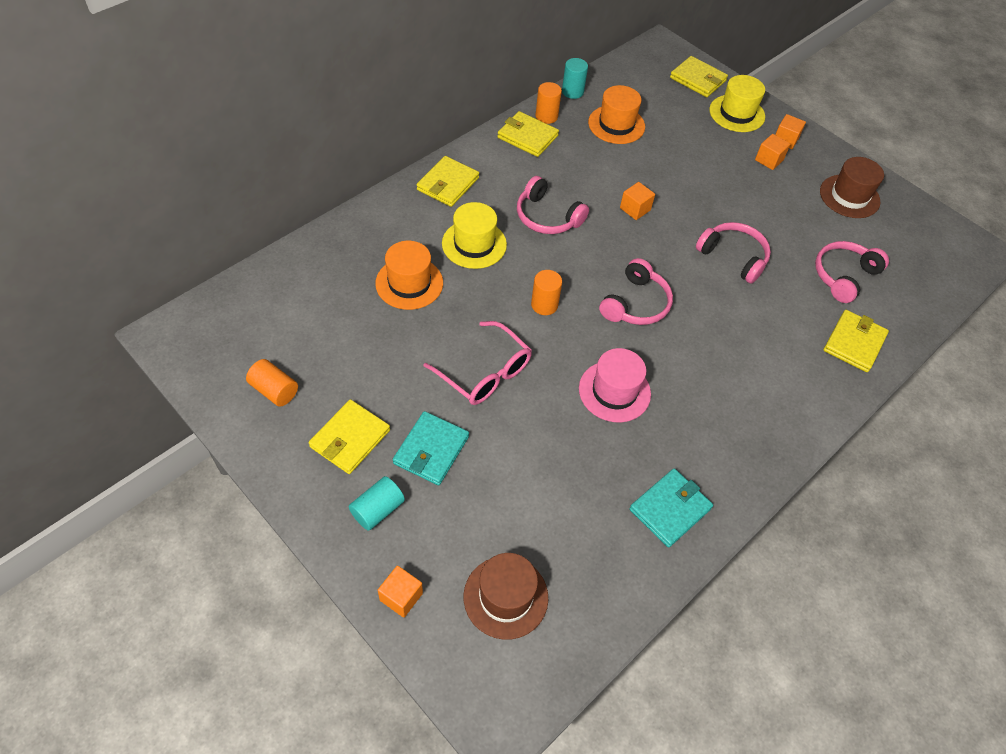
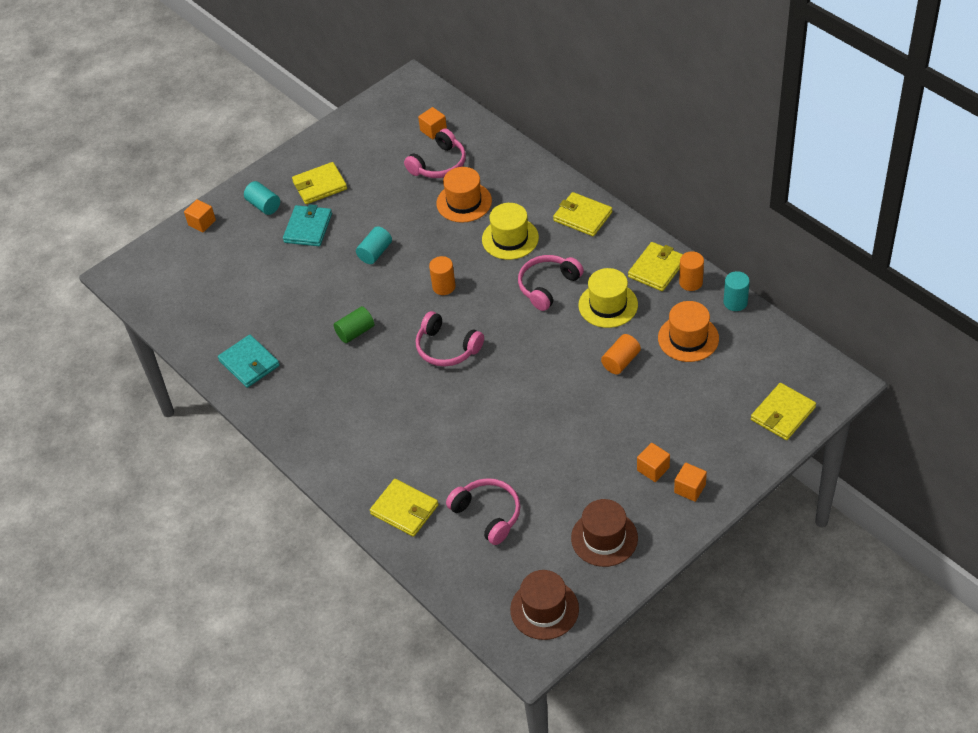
camera: 100 degrees right, 5 degrees down
orange cylinder [246,359,298,406] -> orange cylinder moved to [601,334,641,374]
yellow wallet [309,399,390,474] -> yellow wallet turned 60 degrees counterclockwise [292,162,347,204]
turquoise wallet [393,411,469,485] -> turquoise wallet turned 75 degrees clockwise [283,204,332,246]
pink glasses [424,321,532,405] -> turquoise cylinder [356,226,392,264]
brown hat [464,553,548,640] -> brown hat moved to [510,570,579,640]
pink hat [579,348,651,422] -> green cylinder [334,306,374,343]
orange cube [620,182,655,220] -> orange cube moved to [418,107,447,139]
pink headphones [696,222,771,284] -> pink headphones moved to [404,128,466,178]
yellow hat [709,75,765,132] -> yellow hat moved to [578,268,638,328]

